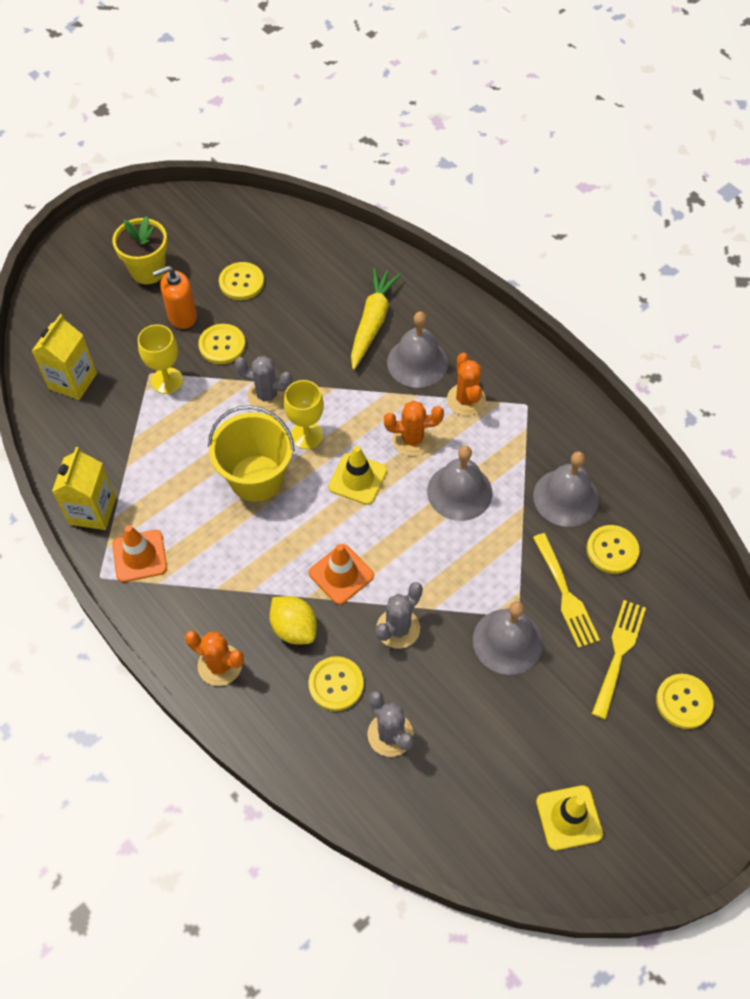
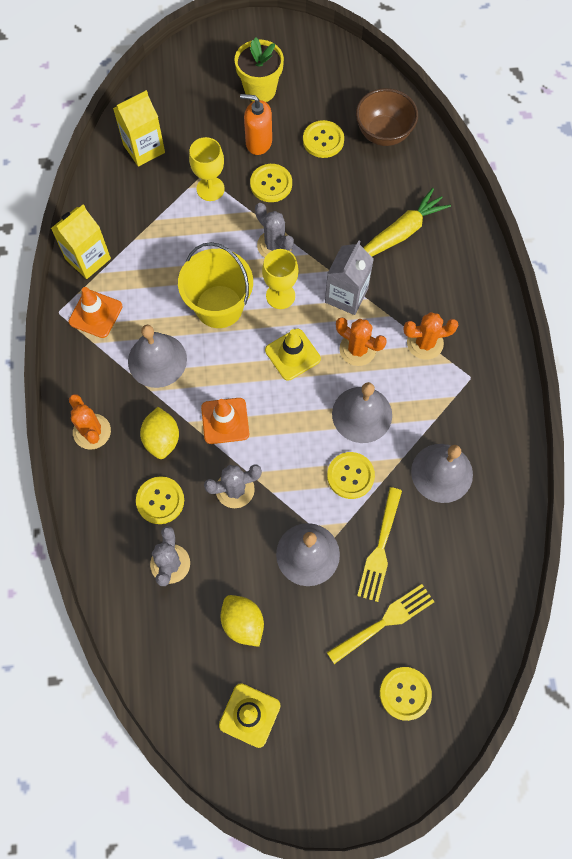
camera: 35 degrees right, 10 degrees up
grey bell [387,312,448,388] -> grey bell moved to [128,325,187,388]
orange cactus [447,353,486,416] -> orange cactus turned 60 degrees clockwise [403,312,458,360]
yellow button [587,525,640,574] -> yellow button moved to [327,452,375,499]
none -> yellow lemon [220,595,264,647]
none -> grey carton [325,240,374,315]
none -> brown bowl [356,88,418,146]

